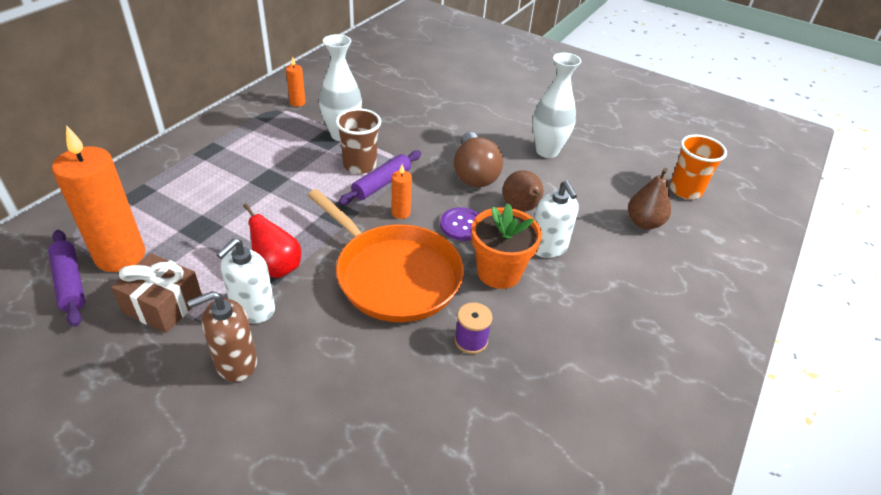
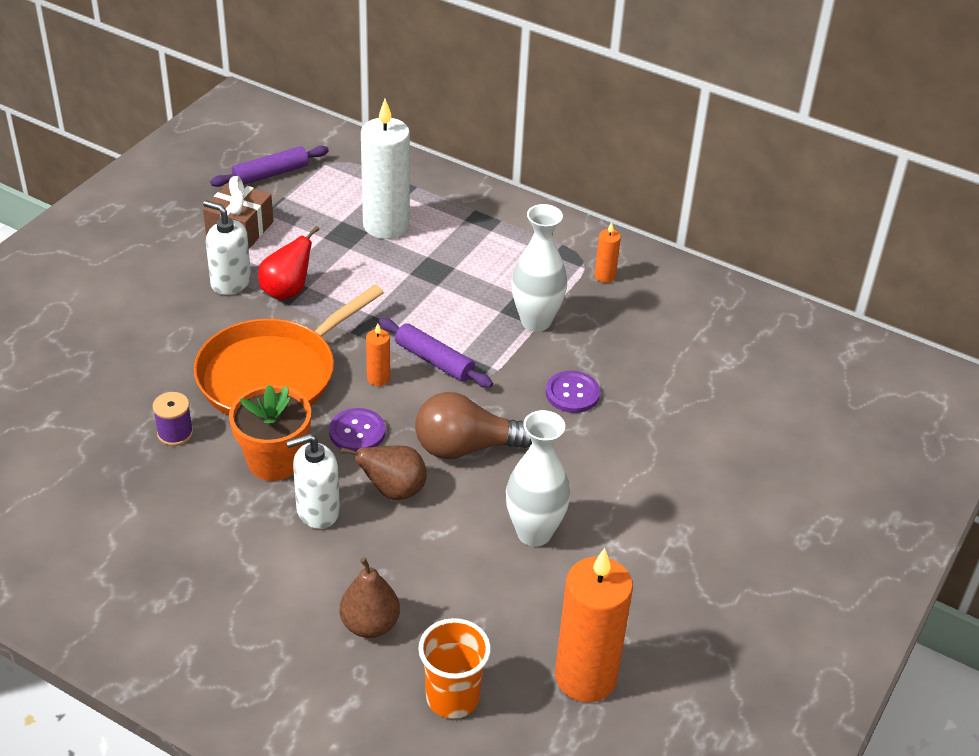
camera: 90 degrees right, 0 degrees up
orange candle [52,125,145,272] -> orange candle moved to [555,548,633,702]
brown soap dispenser [187,291,257,382] -> none
brown cup [335,108,381,174] -> none
none -> white candle [361,99,410,239]
none -> purple button [546,371,600,413]

